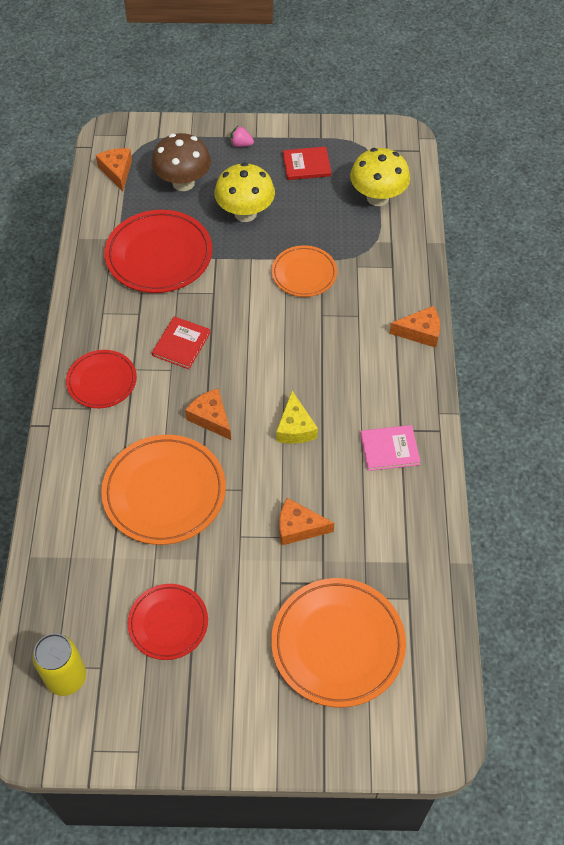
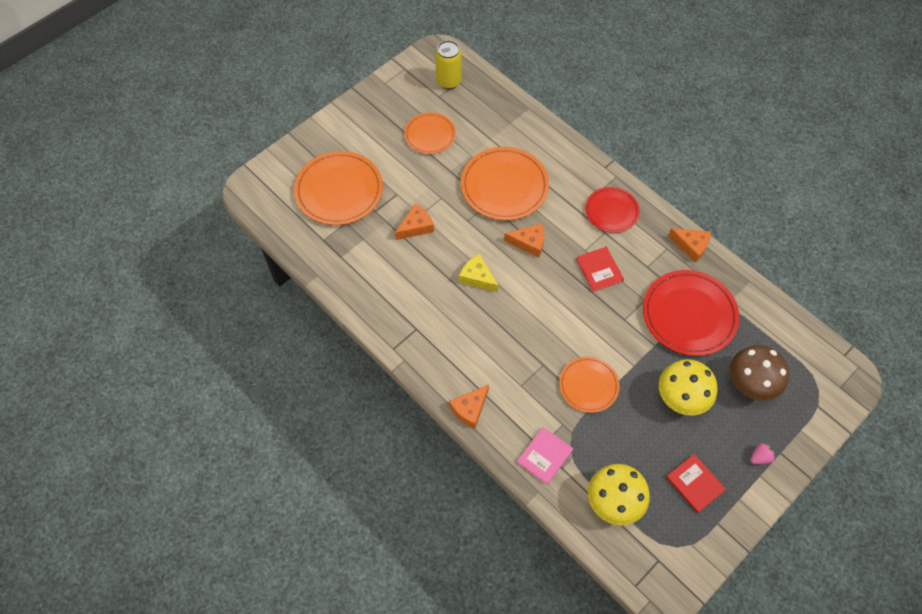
camera: 135 degrees right, 5 degrees up
orange cheese [96,148,132,191] -> orange cheese moved to [668,228,711,263]
red plate [128,584,208,660] -> orange plate [404,112,456,154]
red book [283,147,331,180] -> red book turned 75 degrees counterclockwise [666,454,726,513]
pink book [360,425,420,471] -> pink book moved to [517,427,573,484]

